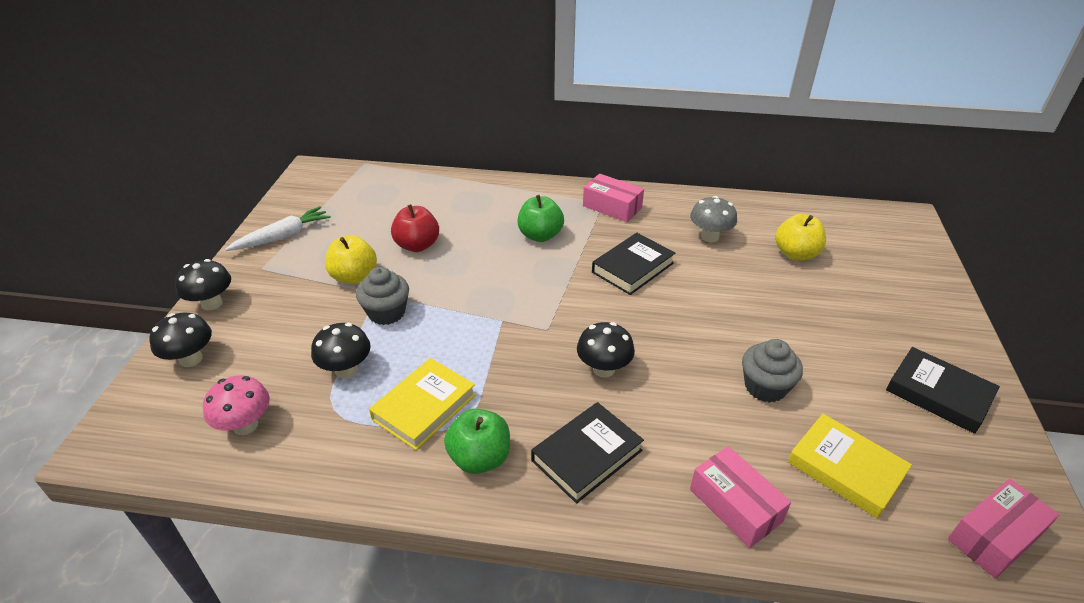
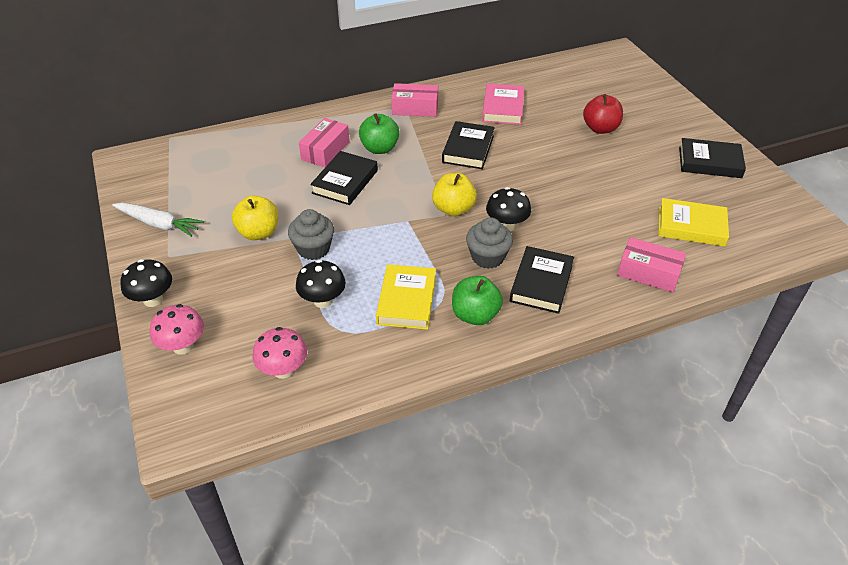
camera: 30 degrees left, 5 degrees up
black mushroom [149,312,212,367] -> pink mushroom [150,304,204,355]
white carrot [225,206,331,251] -> white carrot turned 90 degrees clockwise [112,203,204,237]
red apple [391,204,439,252] -> red apple moved to [583,94,623,134]
grey mushroom [690,196,737,242] -> pink book [482,83,524,125]
grey cupcake [742,339,803,403] -> grey cupcake moved to [466,217,513,269]
yellow apple [775,214,826,261] -> yellow apple moved to [432,173,477,216]
pink box [948,479,1059,578] -> pink box moved to [299,118,350,167]
none -> black book [310,151,378,205]

